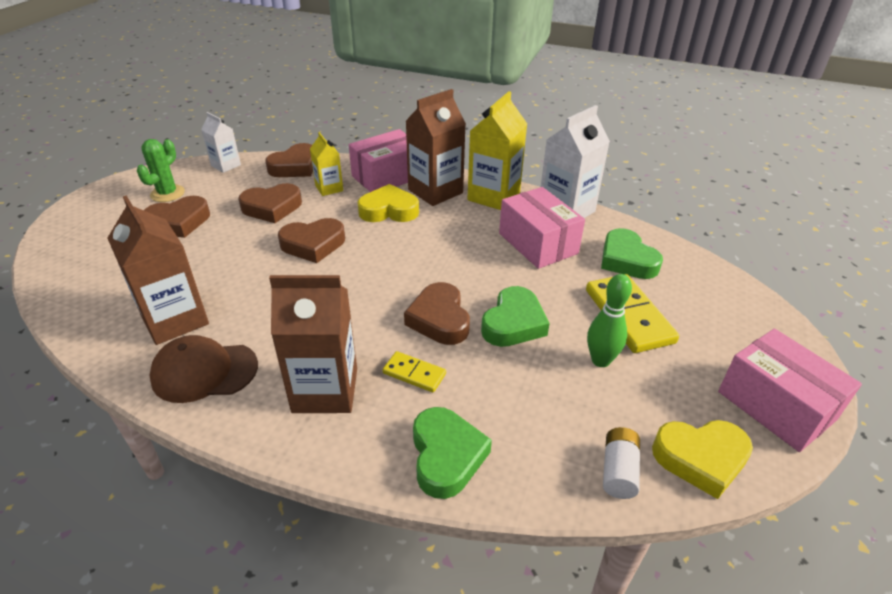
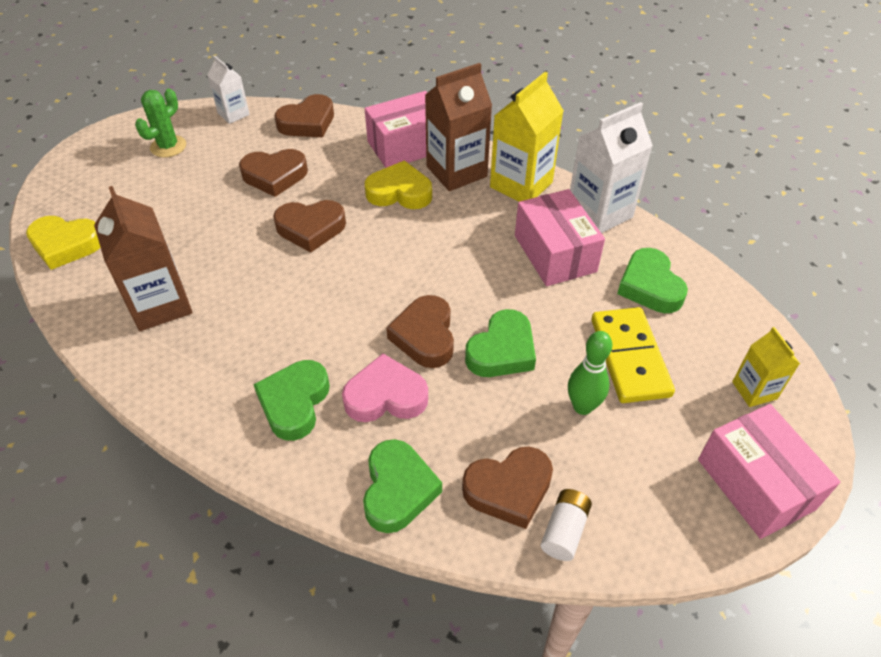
camera: 10 degrees right, 10 degrees up
brown heart [144,196,210,238] -> brown heart moved to [462,447,553,529]
brown cap [149,335,258,403] -> none
brown carton [269,275,357,413] -> green heart [253,360,330,441]
yellow carton [310,132,343,196] -> yellow carton moved to [732,327,800,407]
yellow domino [383,351,446,392] -> pink heart [342,354,428,422]
yellow heart [652,420,753,499] -> yellow heart moved to [26,216,100,270]

